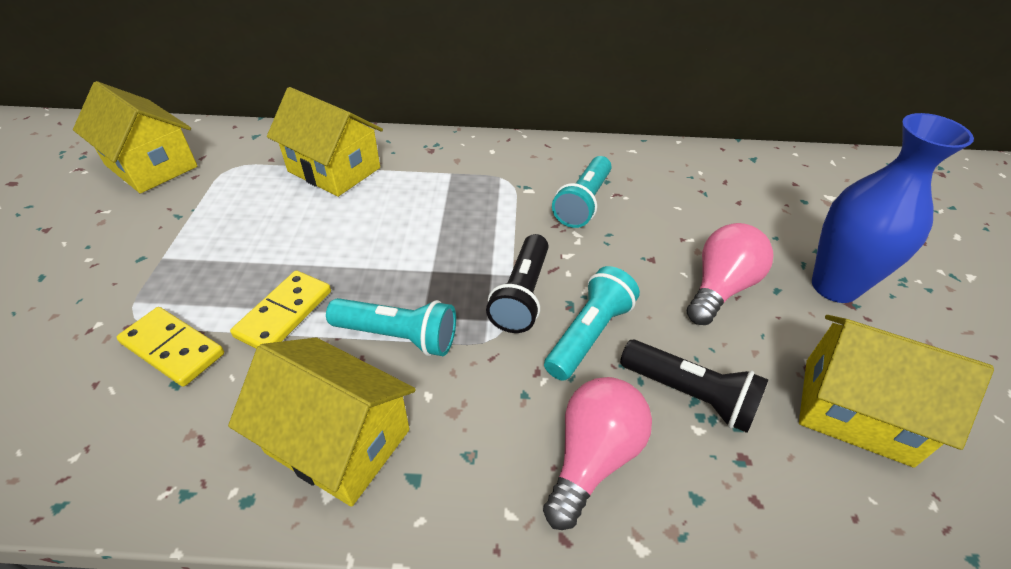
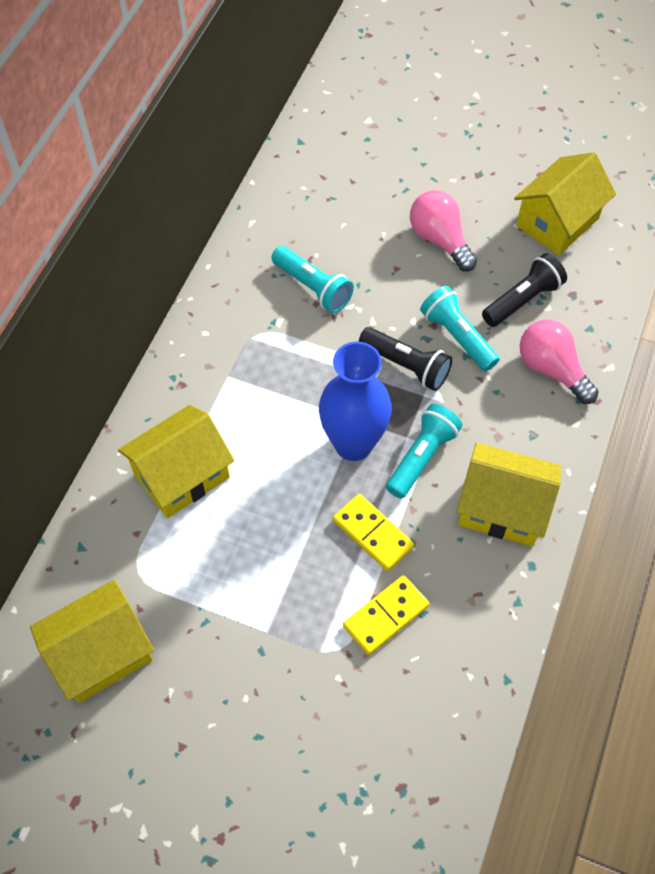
camera: 70 degrees left, 15 degrees up
yellow house [228,338,416,507] -> yellow house turned 60 degrees clockwise [457,443,561,546]
blue vase [812,113,974,303] -> blue vase moved to [319,342,392,461]

